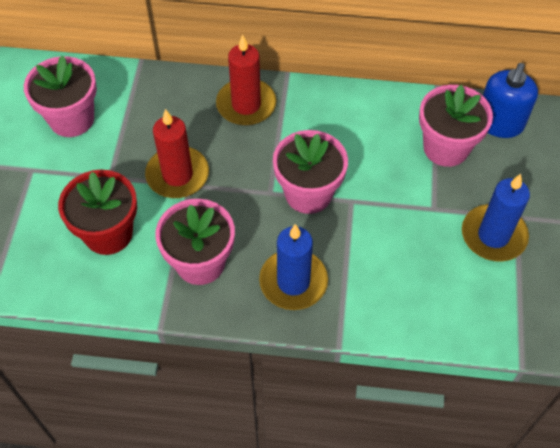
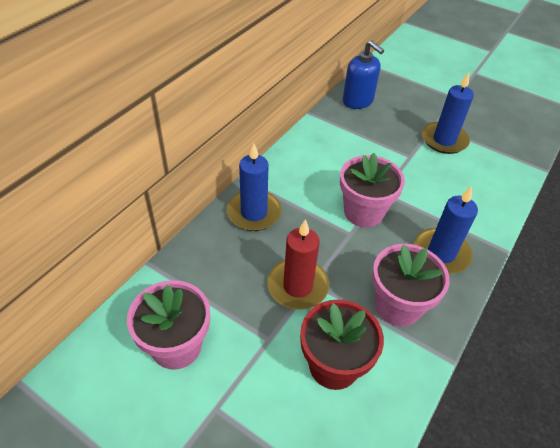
camera: 65 degrees left, 10 degrees down
red candle [216,35,276,126] -> blue candle [226,143,282,231]
pink flower pot [419,85,493,167] -> none

